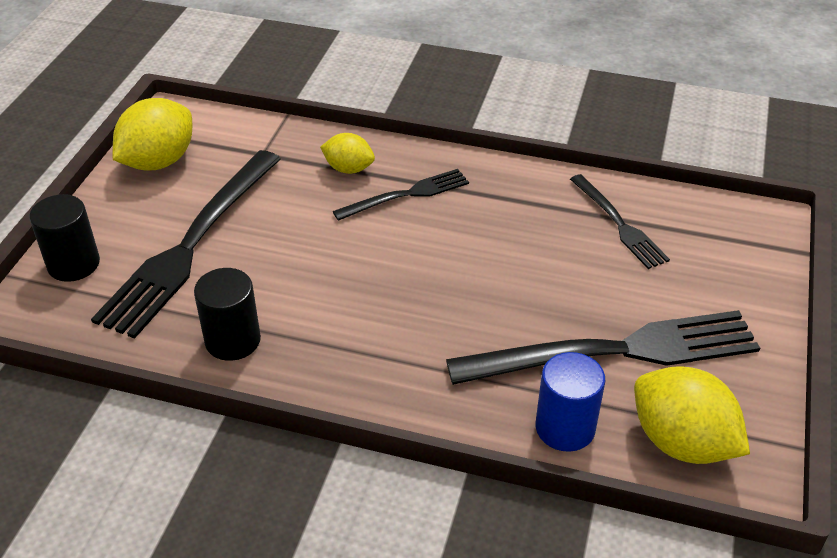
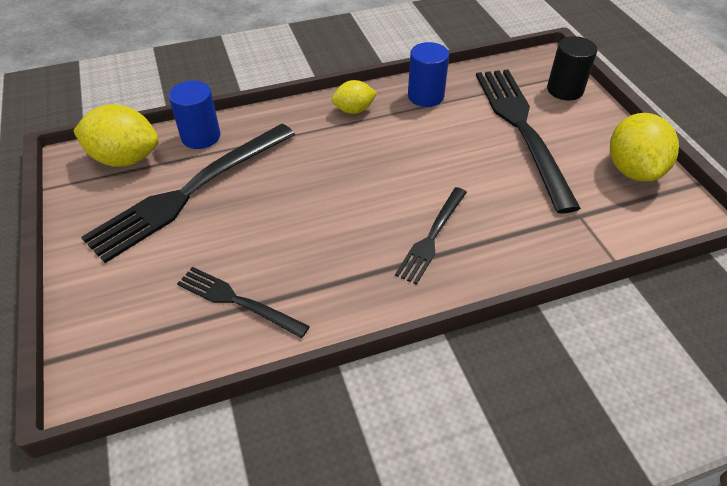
camera: 145 degrees right, 5 degrees up
black cylinder [194,268,261,361] -> blue cylinder [408,42,449,107]
yellow lemon [320,133,375,174] -> yellow lemon moved to [331,80,377,114]

